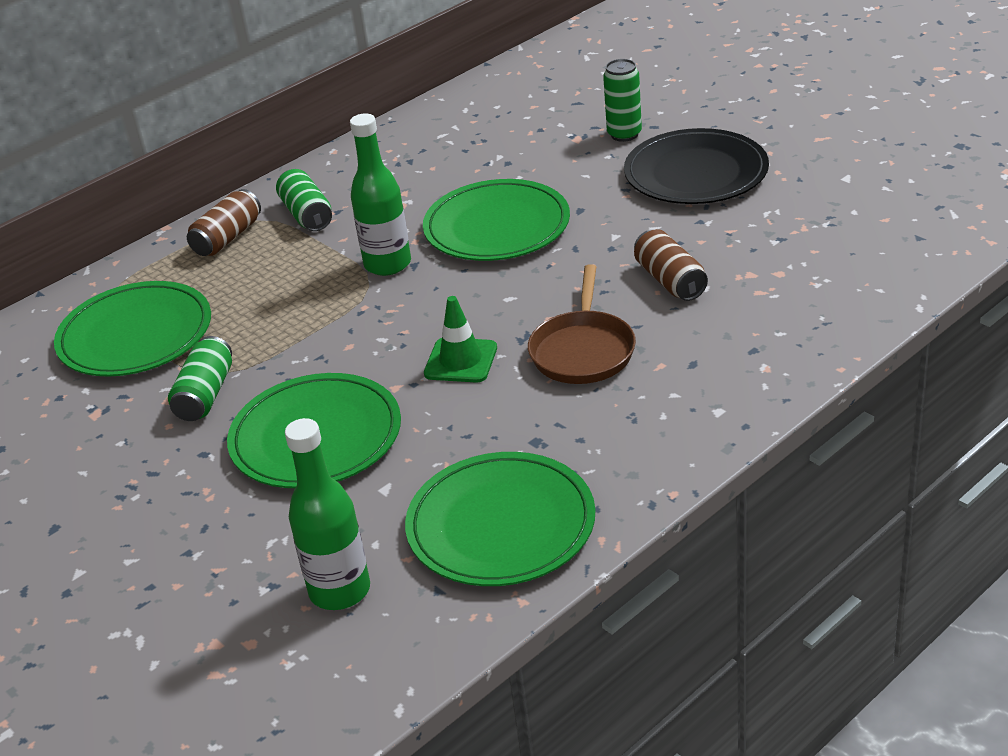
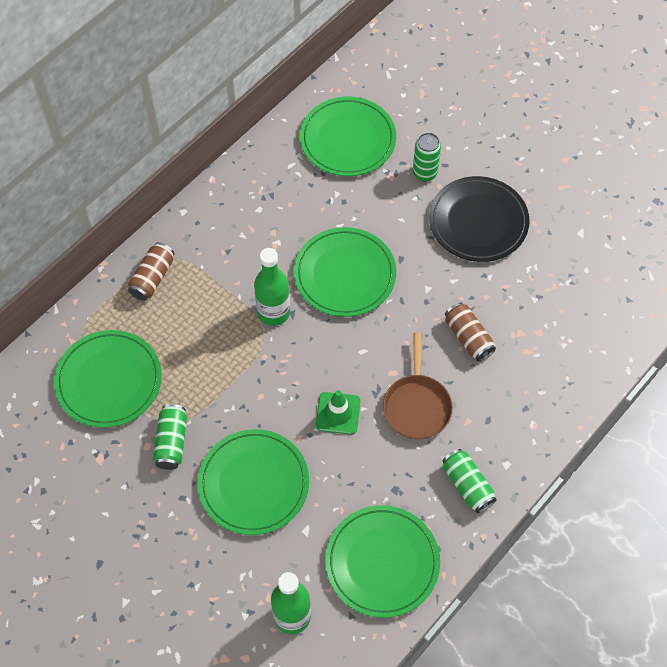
camera: 10 degrees left, 25 degrees up
green can [276,169,332,231] -> green can moved to [442,449,497,513]
none -> green plate [300,97,396,176]

